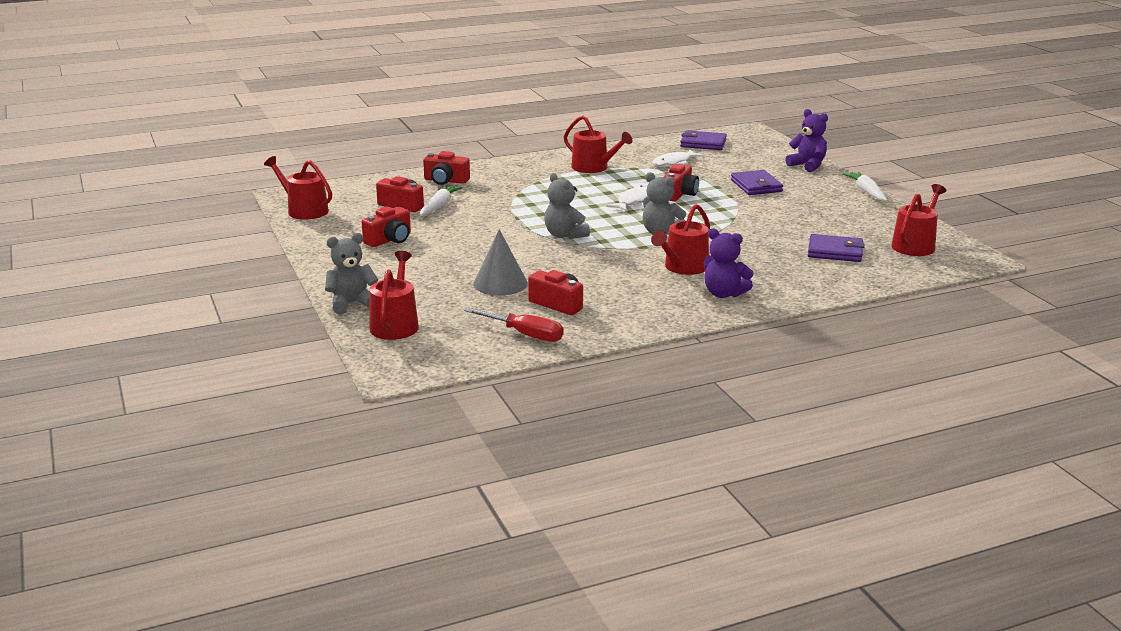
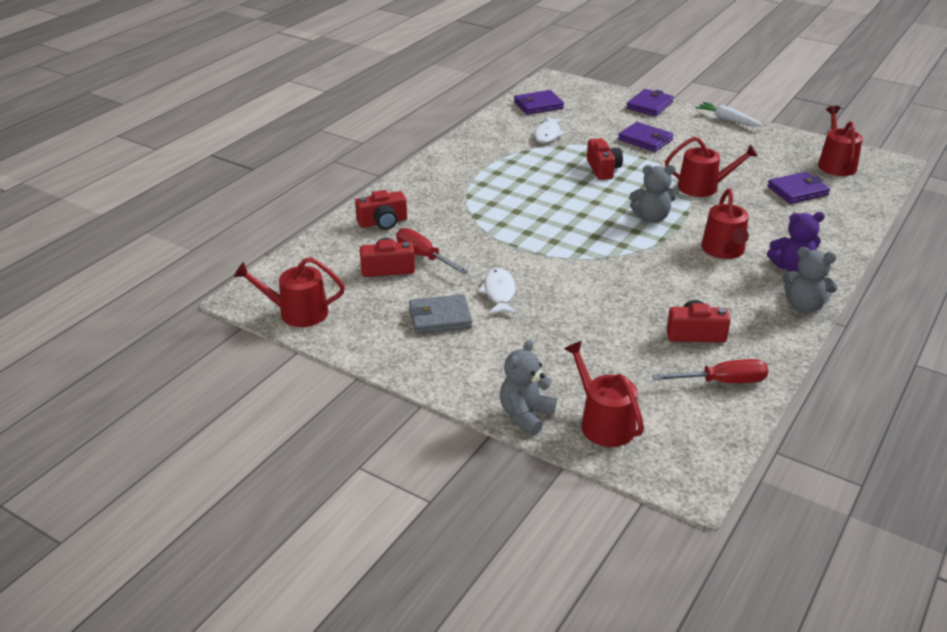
camera: 35 degrees left, 10 degrees up
red camera [362,206,411,247] -> grey wallet [409,294,473,334]
white carrot [421,185,462,216] -> red screwdriver [396,228,469,274]
grey cone [473,229,528,296] -> none
grey teddy bear [544,173,590,239] -> grey teddy bear moved to [782,247,838,313]
red watering can [564,116,632,173] -> red watering can moved to [665,137,758,197]
white fish [606,185,648,212] -> white fish moved to [477,268,517,315]
purple teddy bear [785,109,828,172] -> purple wallet [626,89,674,116]

